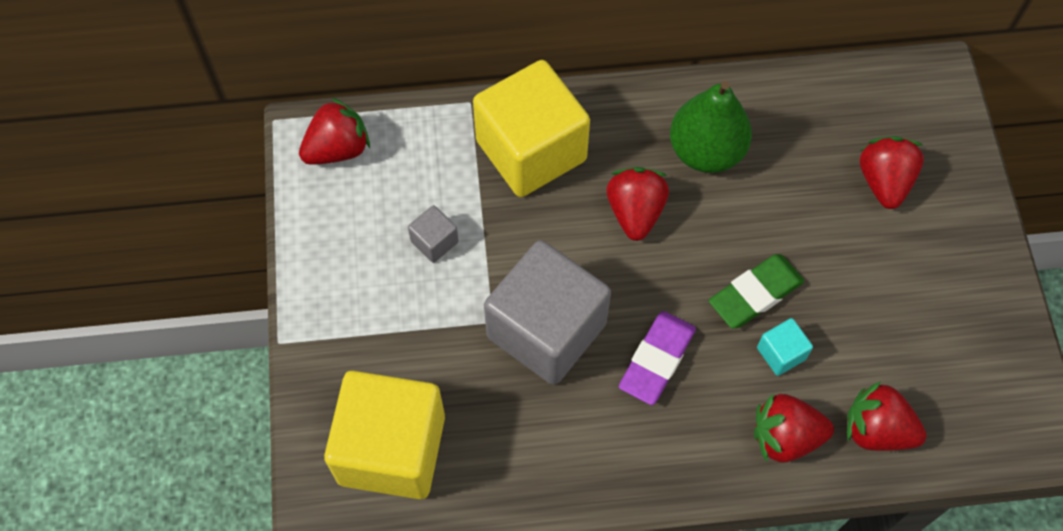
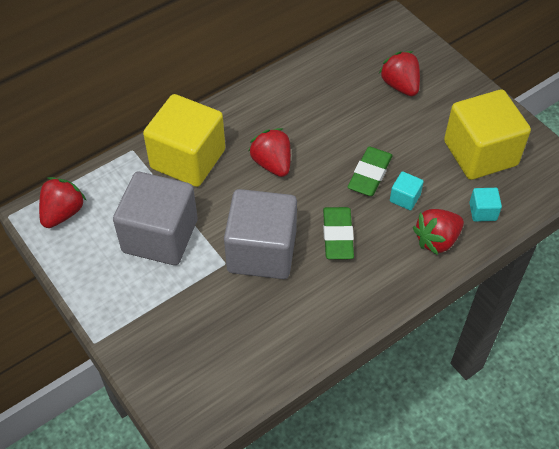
camera: 30 degrees left, 10 degrees down
yellow cube [324,371,445,499] -> yellow cube moved to [444,89,531,180]
grey cube [408,205,459,263] -> grey cube [113,172,198,265], size x2.43
purple eraser [619,311,696,405] -> green eraser [323,207,354,259]
green pear [670,81,752,173] -> none
red strawberry [847,381,927,451] -> turquoise cube [469,188,502,222]

